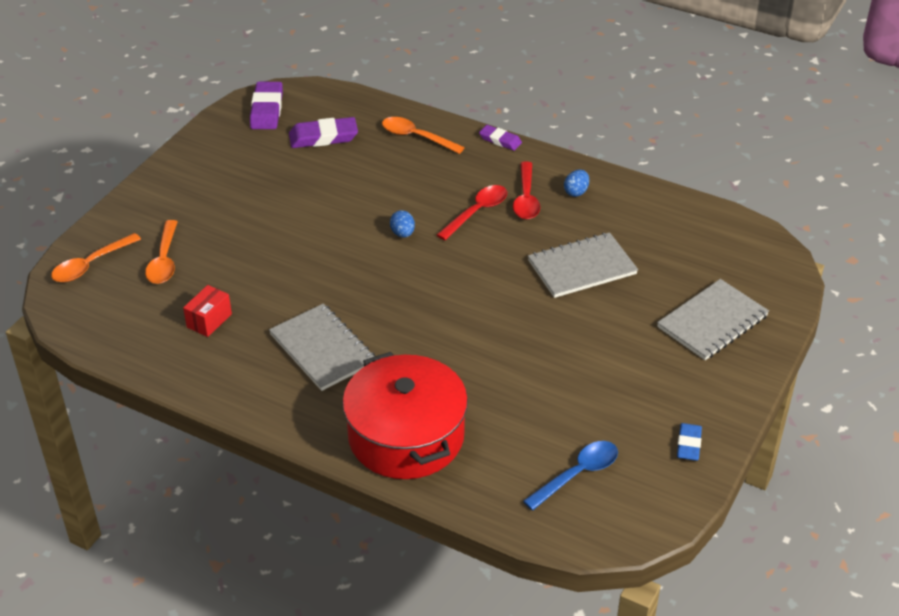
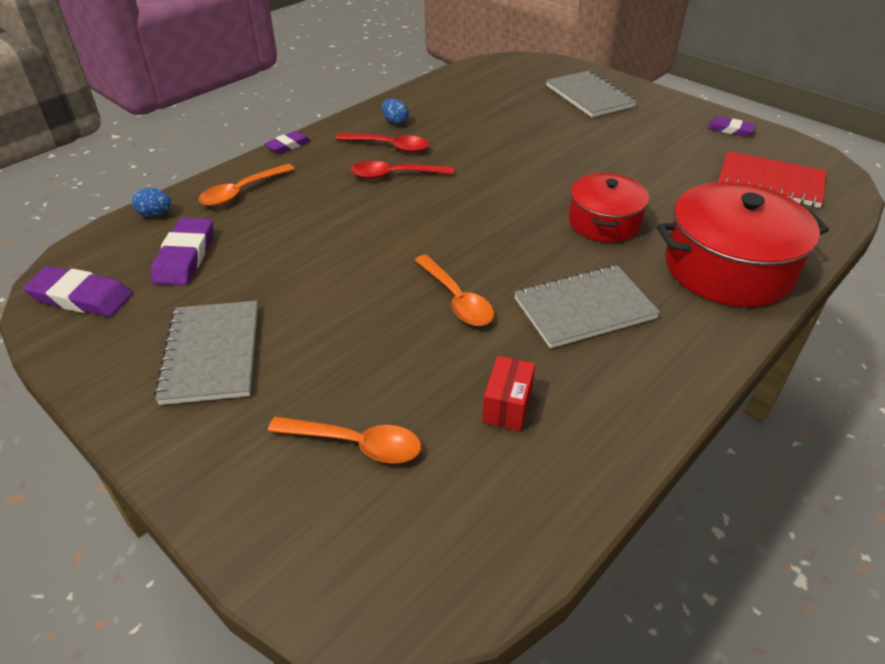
camera: 75 degrees left, 0 degrees up
orange spoon [51,233,141,282] -> orange spoon moved to [415,255,494,326]
red box [183,285,232,337] -> red box turned 60 degrees clockwise [482,356,535,431]
blue egg [390,210,415,238] -> blue egg moved to [132,188,171,217]
red spoon [437,185,507,240] -> red spoon turned 60 degrees counterclockwise [350,161,454,179]
blue spoon [523,441,618,510] -> red notebook [718,151,826,208]
grey notebook [528,232,638,298] -> grey notebook moved to [154,301,258,405]
blue eraser [677,423,702,461] -> purple eraser [708,117,756,136]
none -> red pot [569,173,649,242]

